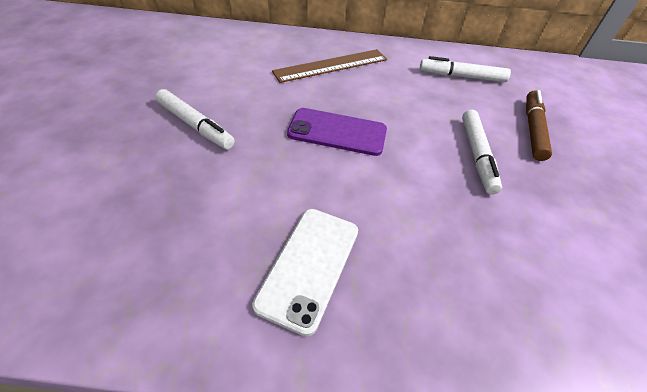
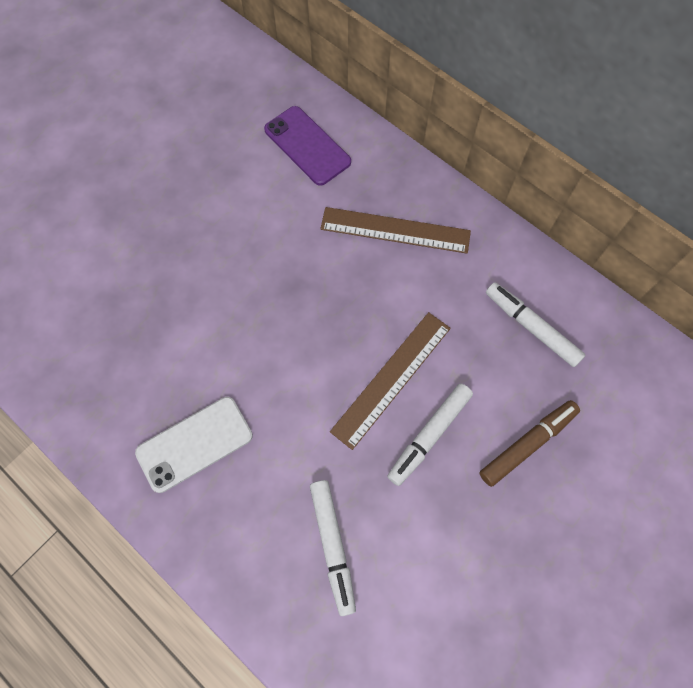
camera: 40 degrees right, 20 degrees up
white marker [155,89,235,149] -> white marker moved to [310,480,356,616]
purple phone [287,108,387,156] -> purple phone moved to [264,106,351,186]
none -> brown ruler [330,312,451,450]

